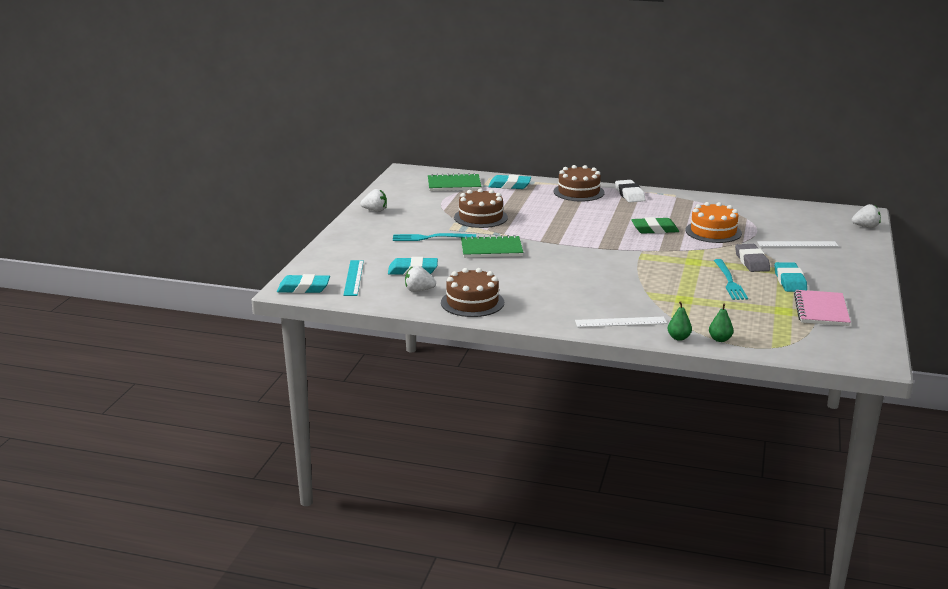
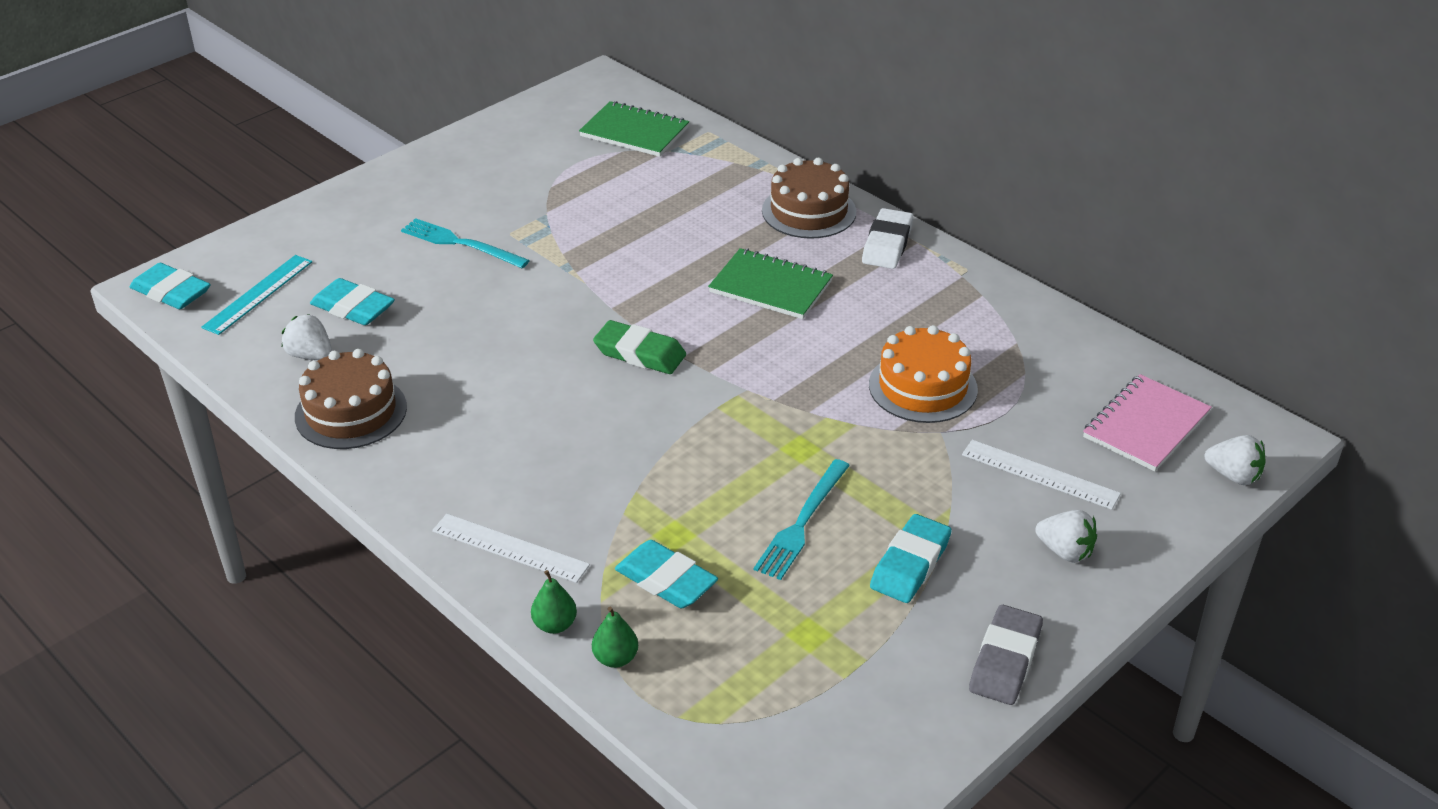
camera: 30 degrees right, 15 degrees up
white strawberry [360,189,387,212] -> white strawberry moved to [1035,510,1097,563]
brown cake [454,188,508,228] -> none
green notebook [461,235,523,258] -> green notebook moved to [708,248,833,319]
turquoise eraser [488,175,531,189] -> turquoise eraser moved to [615,540,718,608]
green eraser [631,217,679,234] -> green eraser moved to [593,320,686,374]
grey eraser [735,244,770,272] -> grey eraser moved to [969,605,1043,705]
pink notebook [794,290,851,326] -> pink notebook moved to [1083,374,1212,471]

